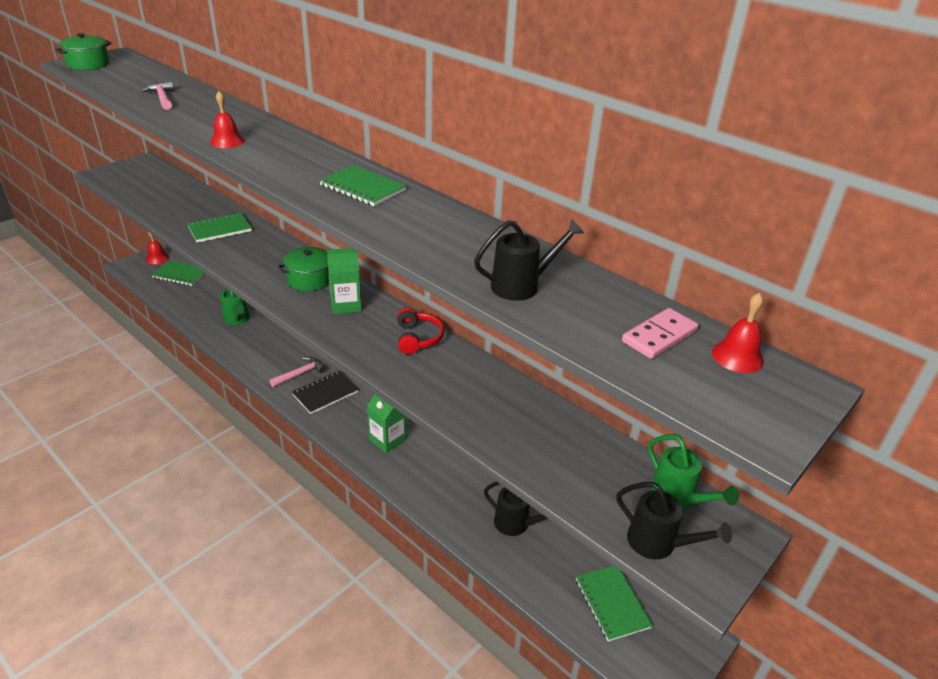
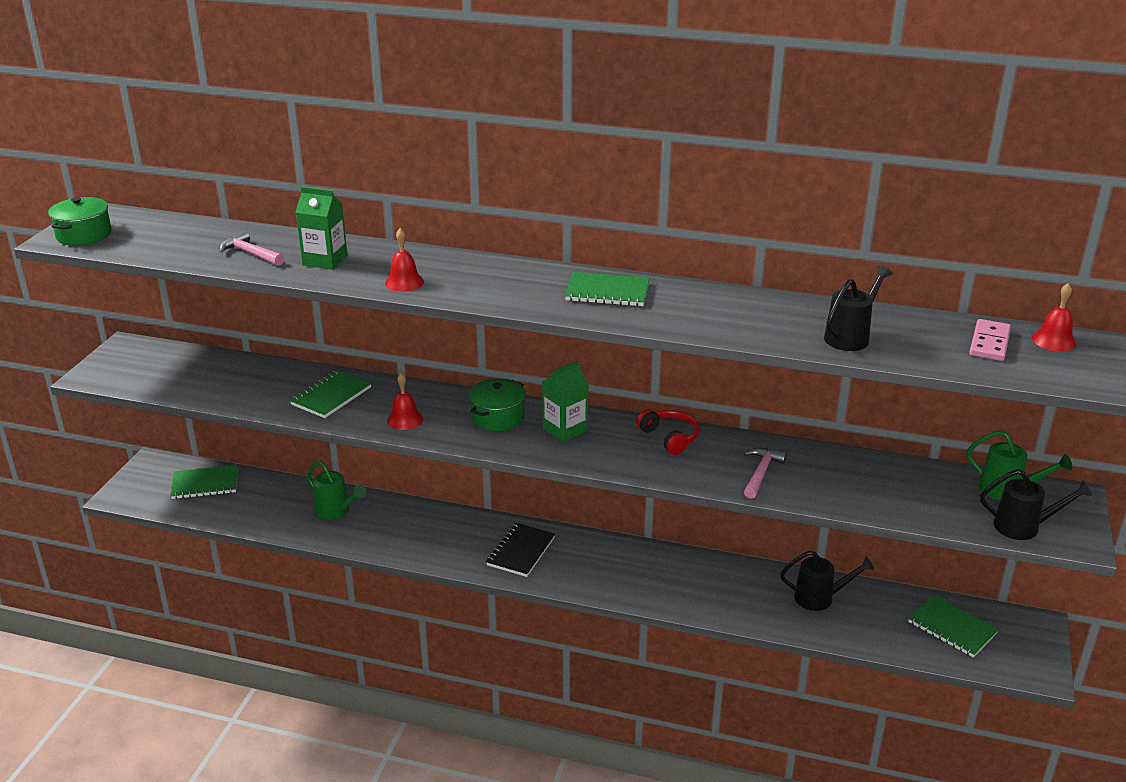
camera: 25 degrees left, 5 degrees down
red bell [146,232,169,264] -> red bell moved to [387,373,423,430]
pink hammer [270,357,326,387] -> pink hammer moved to [744,448,787,499]
green carton [367,395,406,453] -> green carton moved to [296,187,347,270]

